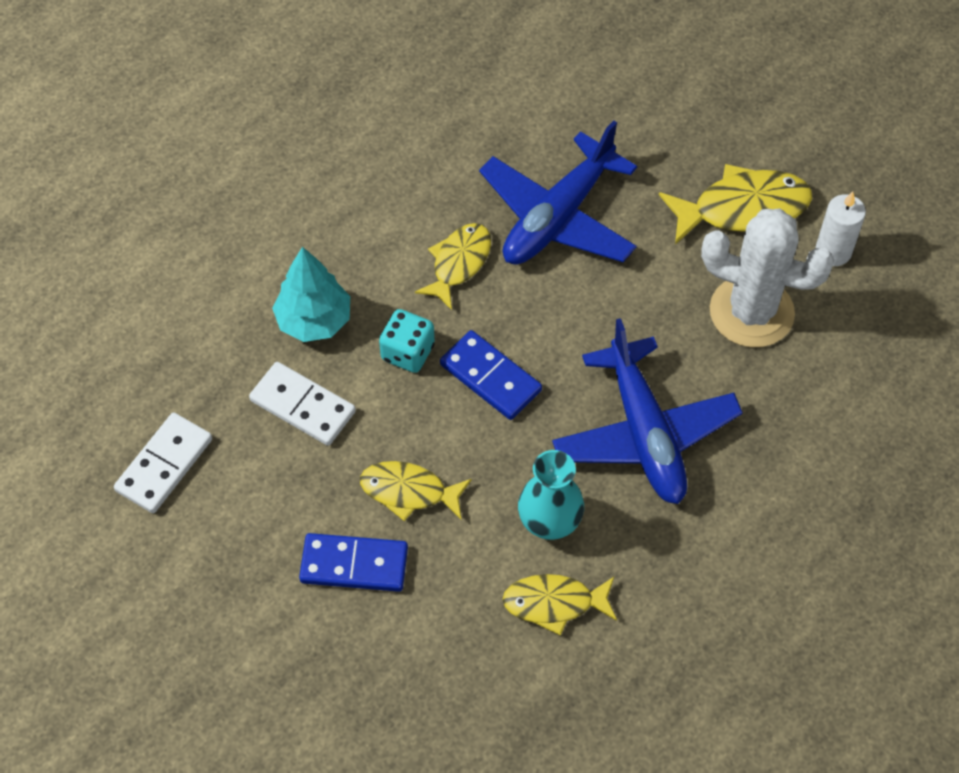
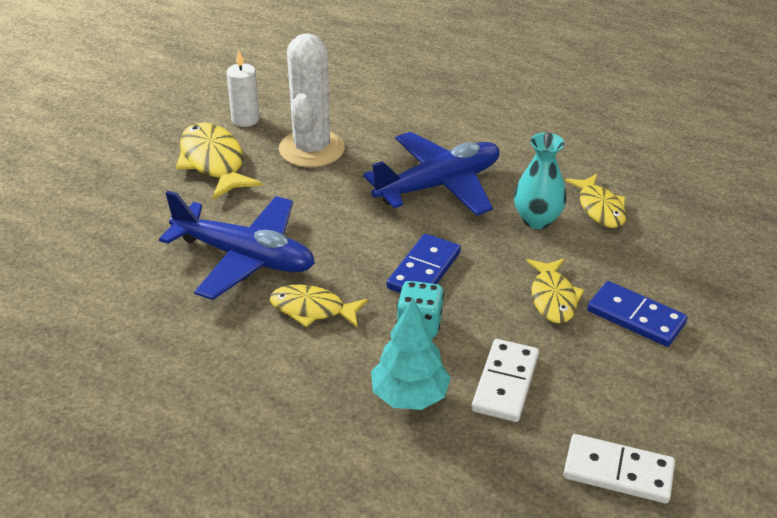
camera: 105 degrees left, 20 degrees down
blue domino [299,533,408,592] -> blue domino turned 45 degrees counterclockwise [587,281,688,347]

